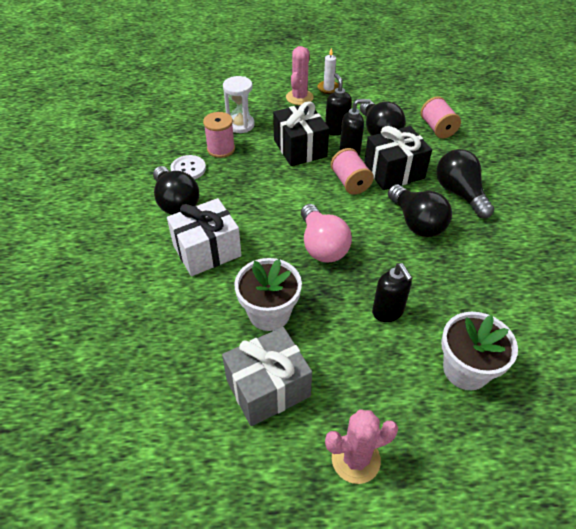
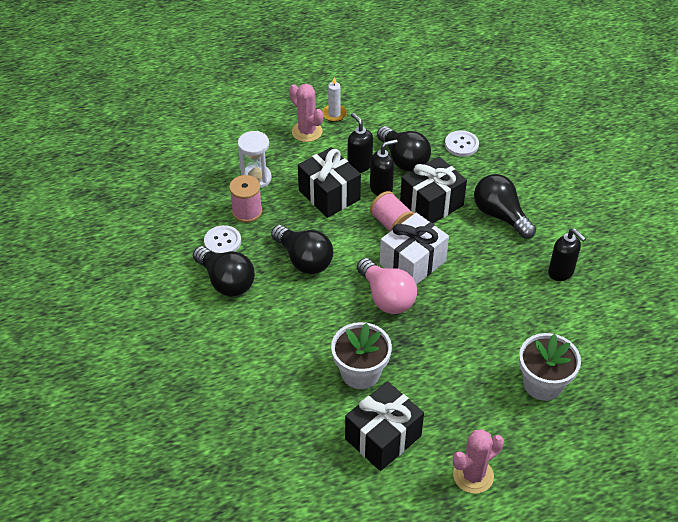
camera: 15 degrees left, 0 degrees up
white gift [167,198,242,276] -> white gift moved to [380,213,449,285]
grey gift [222,327,312,426] -> black gift [345,381,424,471]
pink cactus [286,46,314,105] -> pink cactus turned 45 degrees counterclockwise [289,84,323,142]
black soap dispenser [372,263,413,322] -> black soap dispenser moved to [548,228,586,281]
black light bulb [388,184,452,237] -> black light bulb moved to [271,225,333,274]
pink spool [421,96,461,138] -> white button [445,130,479,157]

